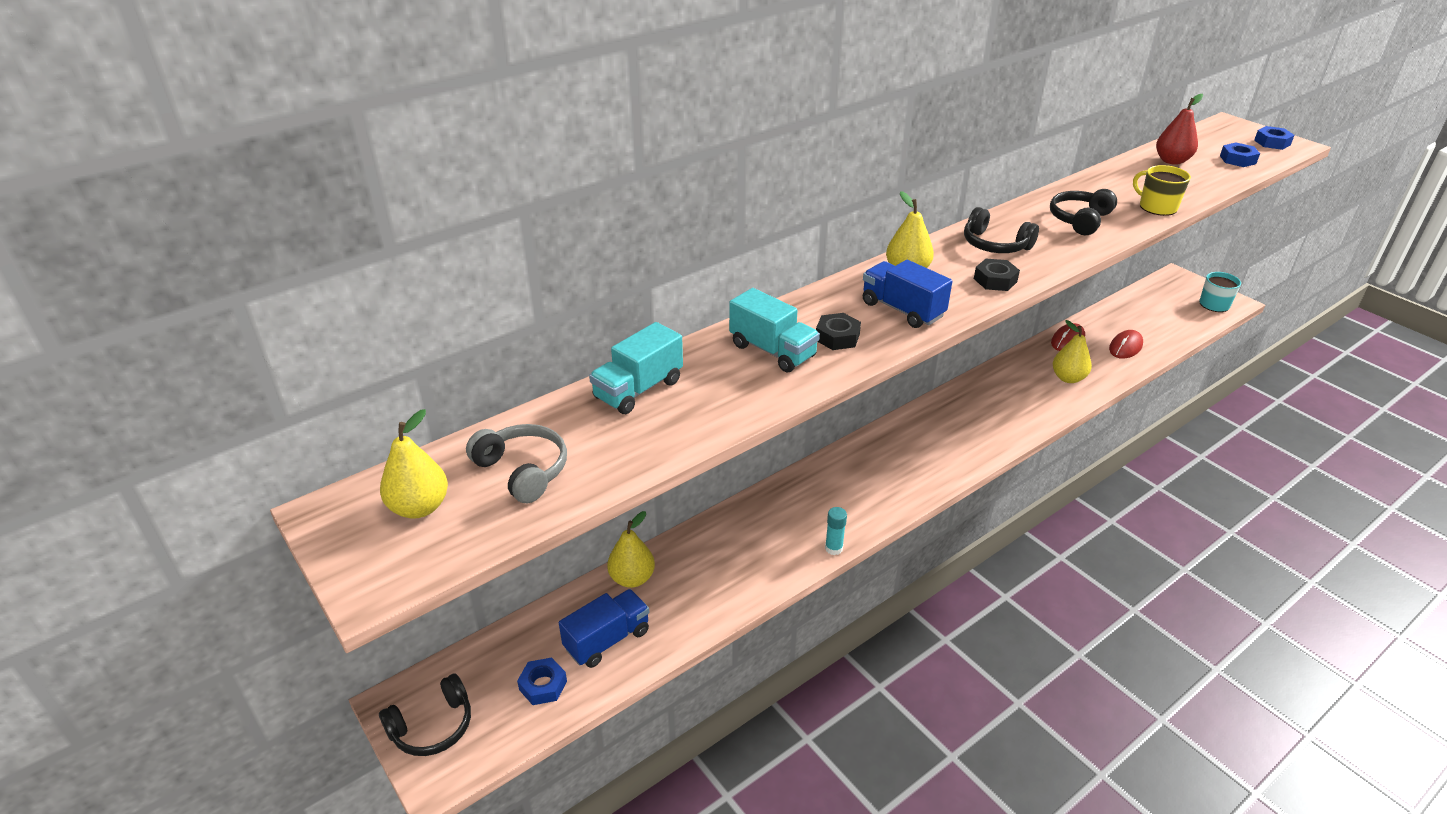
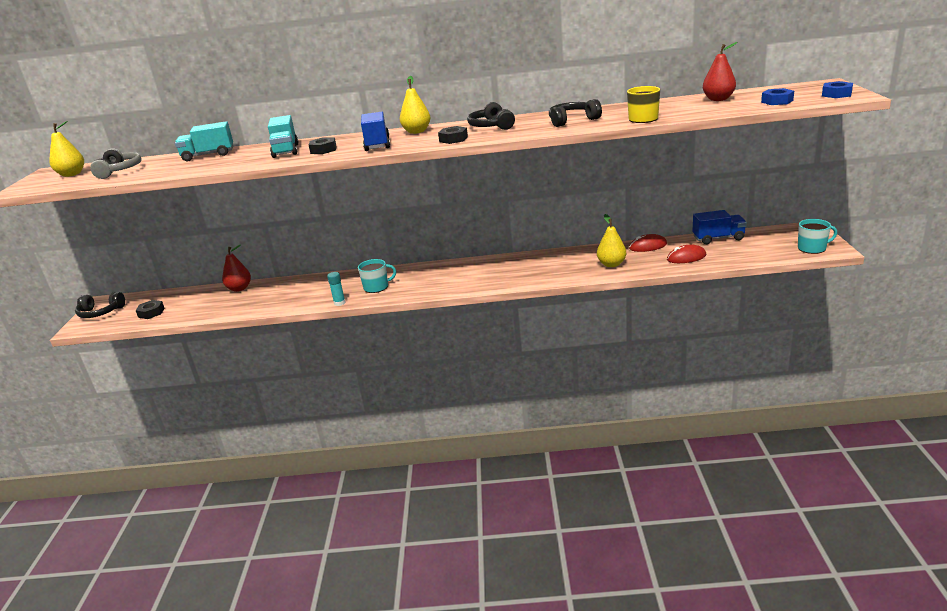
camera: 40 degrees right, 10 degrees down
blue nut [517,657,567,705] -> black nut [135,300,165,319]
blue truck [559,589,649,668] -> blue truck moved to [693,210,747,244]
yellow pear [607,511,655,588] -> red pear [222,245,251,292]
none -> turquoise mug [358,259,396,293]

